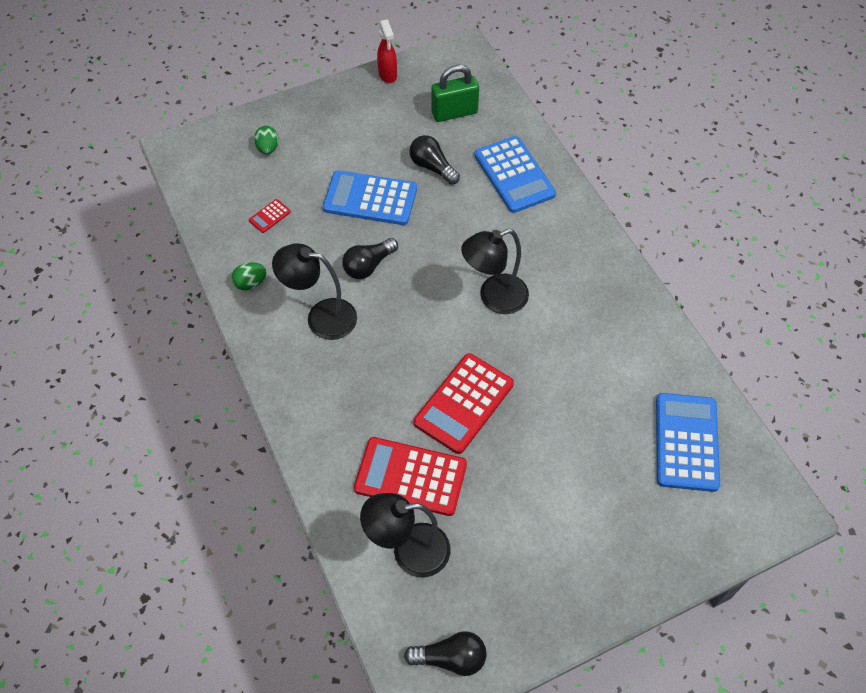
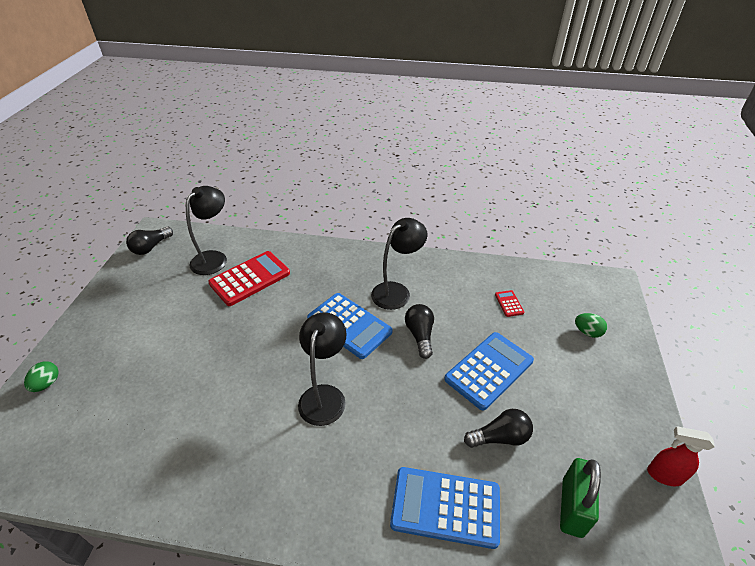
camera: 125 degrees right, 15 degrees down
green egg [232,262,266,290] -> green egg moved to [24,361,59,392]
red calculator [413,353,514,454] -> none
blue calculator [656,393,720,492] -> blue calculator moved to [307,293,392,359]

